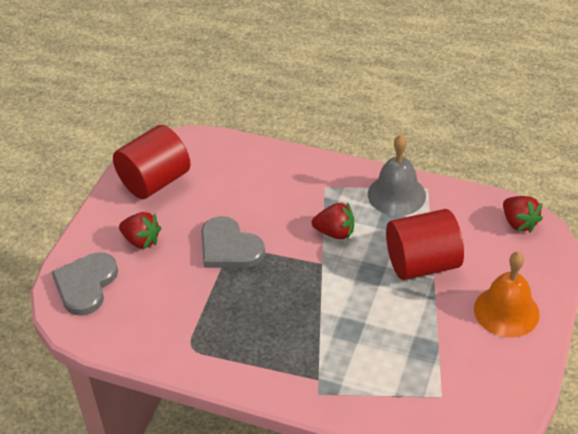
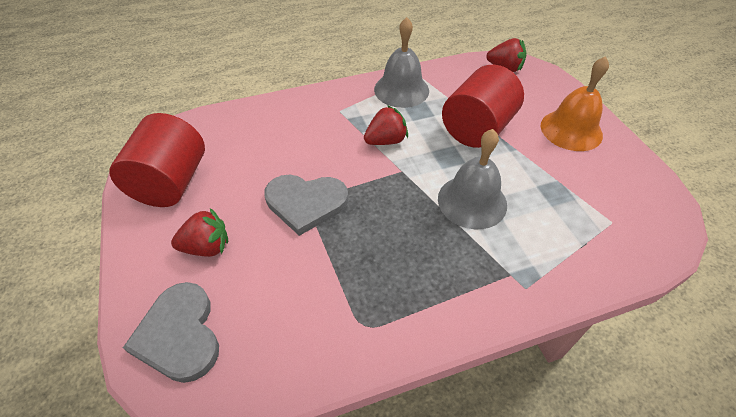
camera: 40 degrees left, 5 degrees up
none -> grey bell [438,129,507,229]

